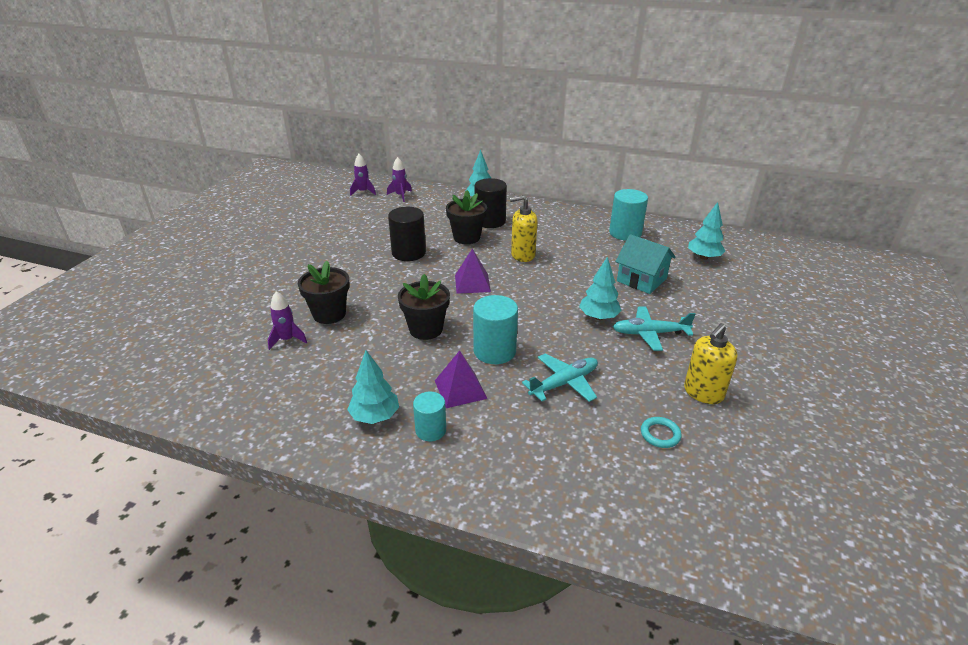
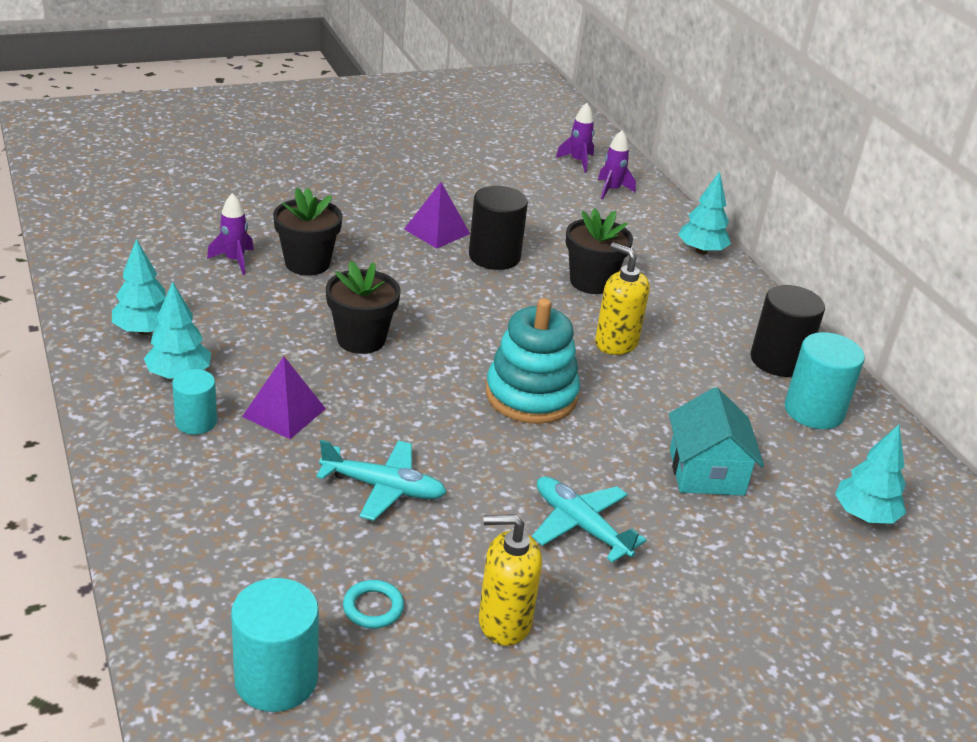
camera: 45 degrees right, 0 degrees up
purple pyramid [455,249,491,294] -> purple pyramid moved to [404,182,470,249]
turquoise cylinder [473,295,518,364] -> turquoise cylinder moved to [231,578,319,712]
black cylinder [474,178,507,228] -> black cylinder moved to [750,285,825,377]
turquoise tree [579,256,622,320] -> turquoise tree moved to [112,239,166,335]
none -> turquoise stacking toy [486,298,580,424]

